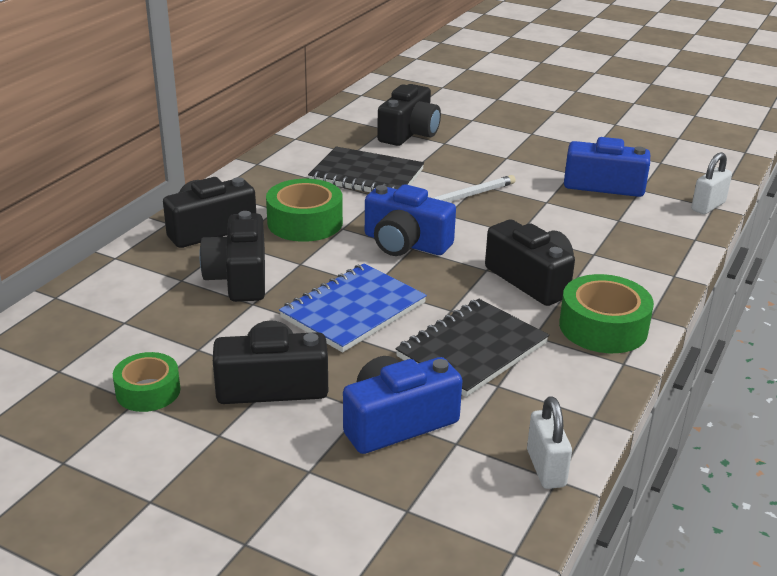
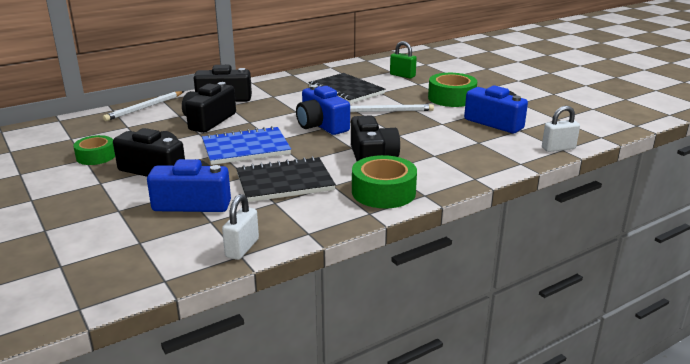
camera: 30 degrees right, 5 degrees down
green tape [266,179,343,242] -> green tape moved to [428,73,477,107]
black camera [377,84,441,146] -> green padlock [390,41,417,79]
none -> white pencil [103,91,184,121]

